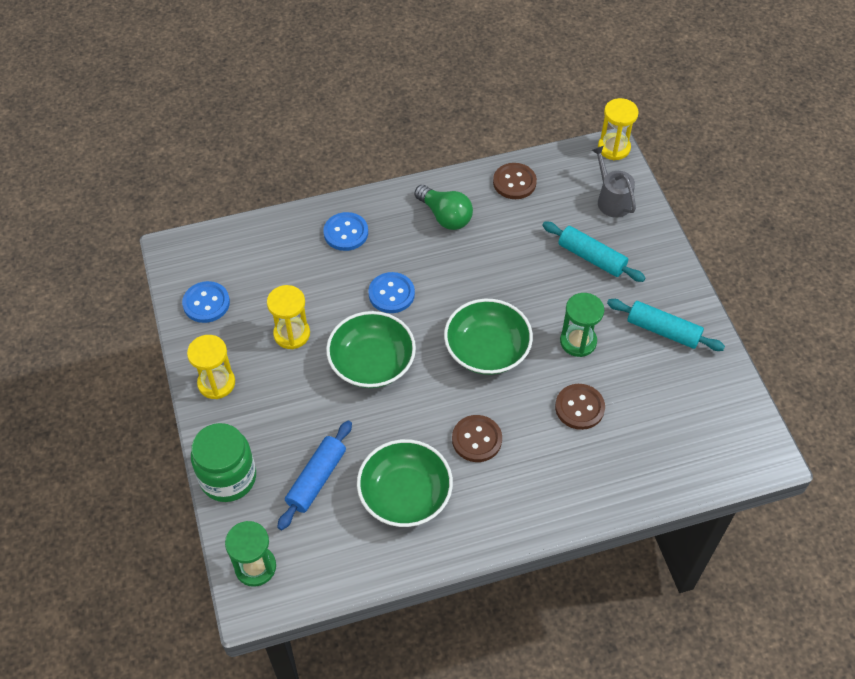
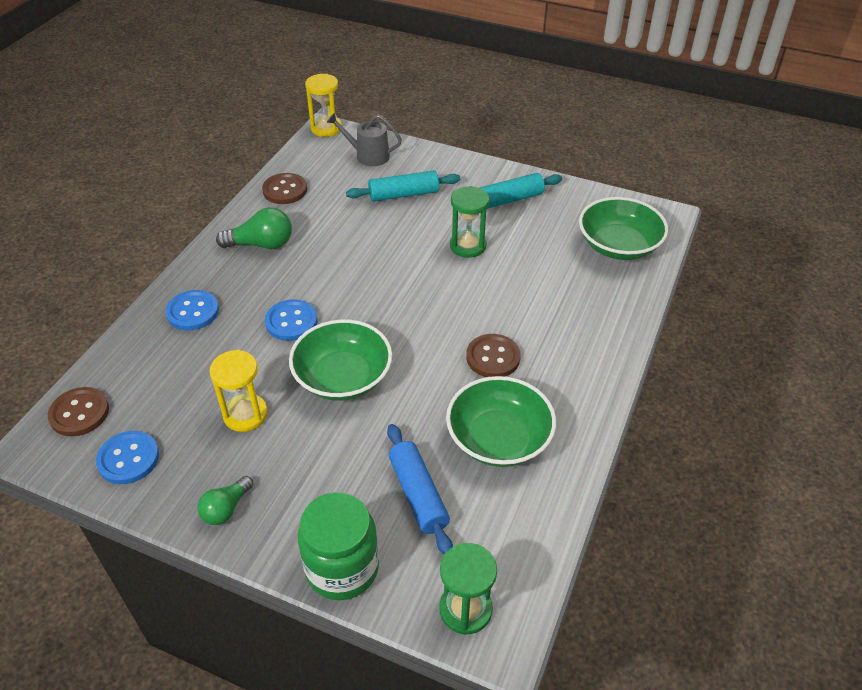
camera: 50 degrees left, 10 degrees down
yellow hourglass [187,335,235,399] -> green light bulb [197,476,253,525]
green bowl [444,299,533,375] -> green bowl moved to [579,197,668,260]
brown button [555,384,605,430] -> brown button moved to [48,387,109,436]

